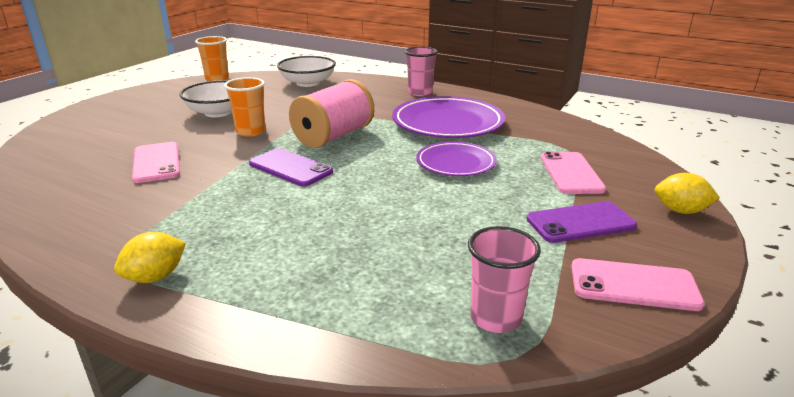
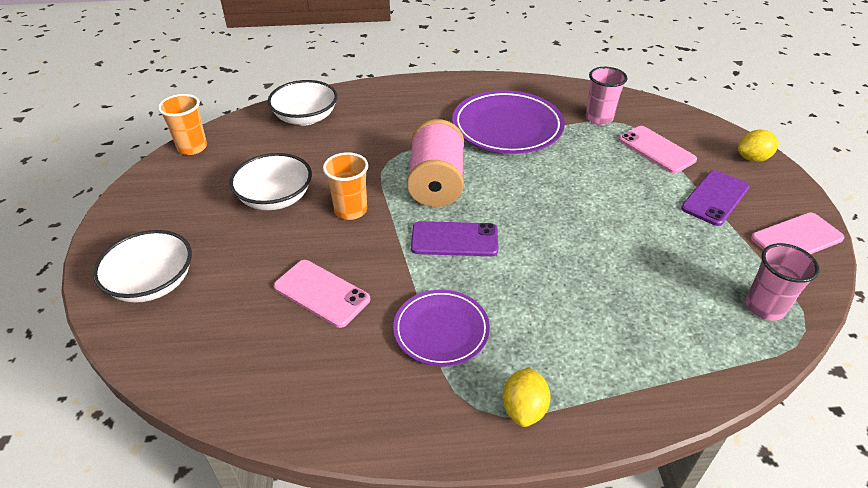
camera: 35 degrees left, 15 degrees up
pink cup [405,47,438,96] -> pink cup moved to [586,67,627,125]
purple plate [416,141,497,176] -> purple plate moved to [393,290,490,367]
none -> white bowl [93,230,192,303]

